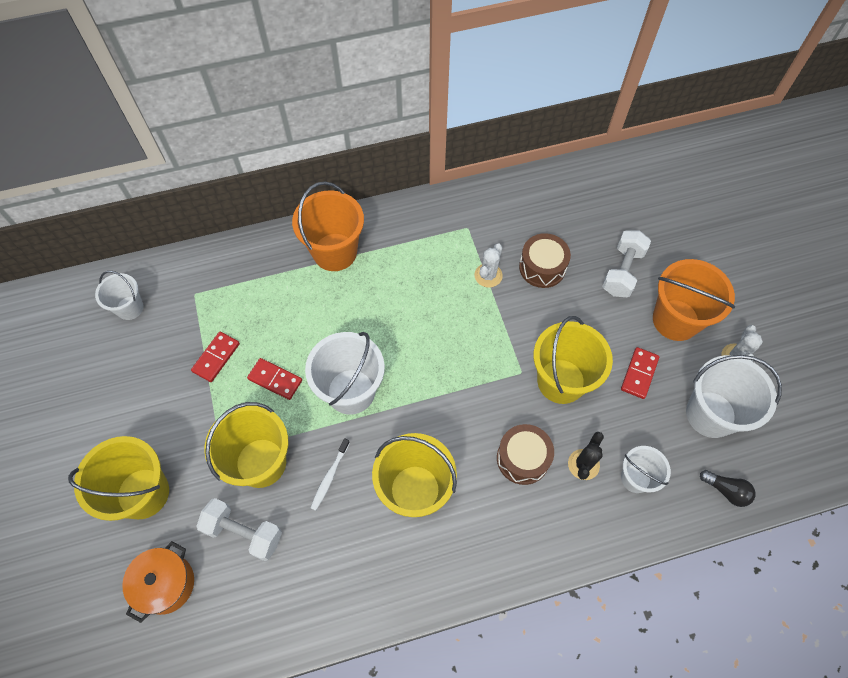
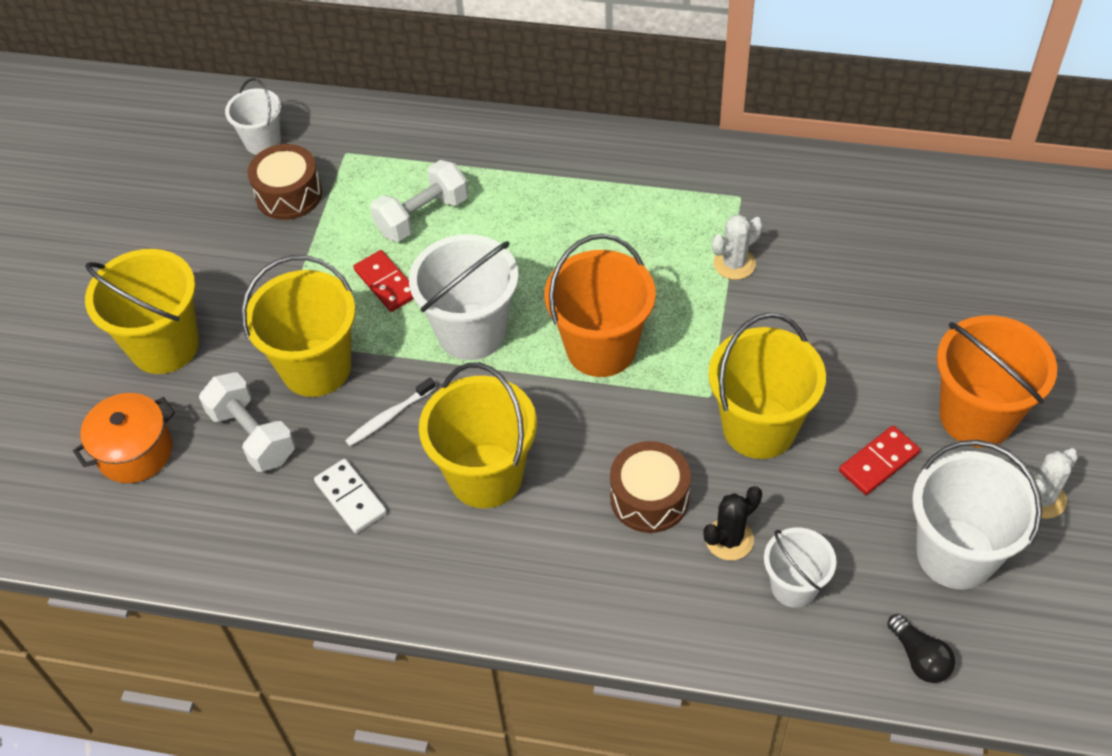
camera: 30 degrees right, 10 degrees down
red domino [191,332,240,382] -> none
orange bucket [292,182,364,271] -> orange bucket moved to [544,234,656,377]
brown drum [519,233,571,288] -> brown drum moved to [248,144,322,220]
white dumbbell [602,230,651,297] -> white dumbbell moved to [370,160,468,242]
none -> white domino [314,459,387,533]

